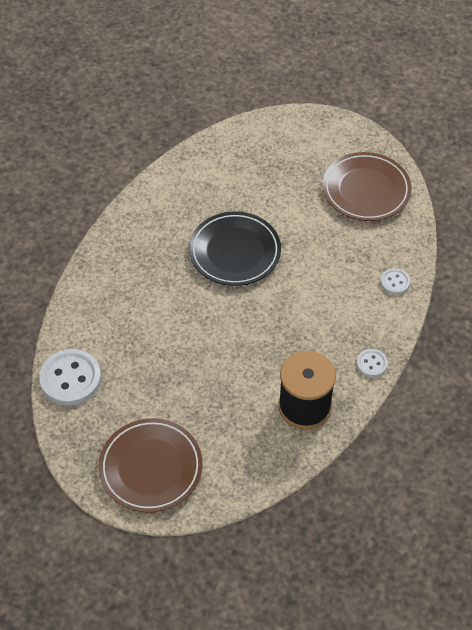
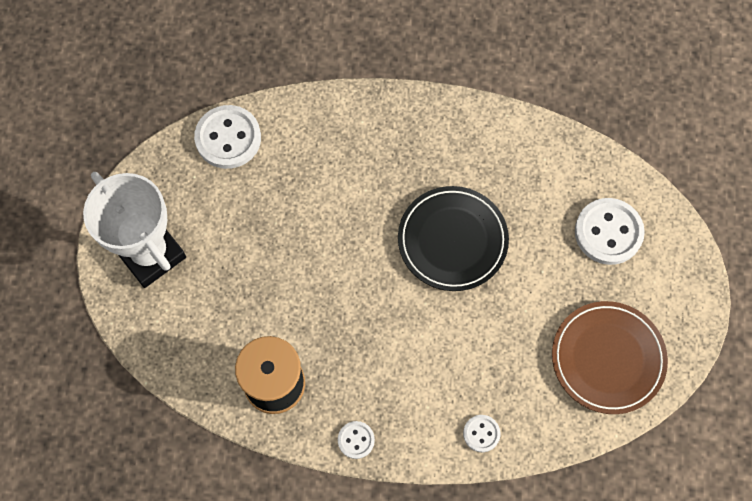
camera: 70 degrees right, 15 degrees up
brown plate [99,418,203,513] -> white trophy [83,172,186,288]
none -> white button [575,198,645,265]

